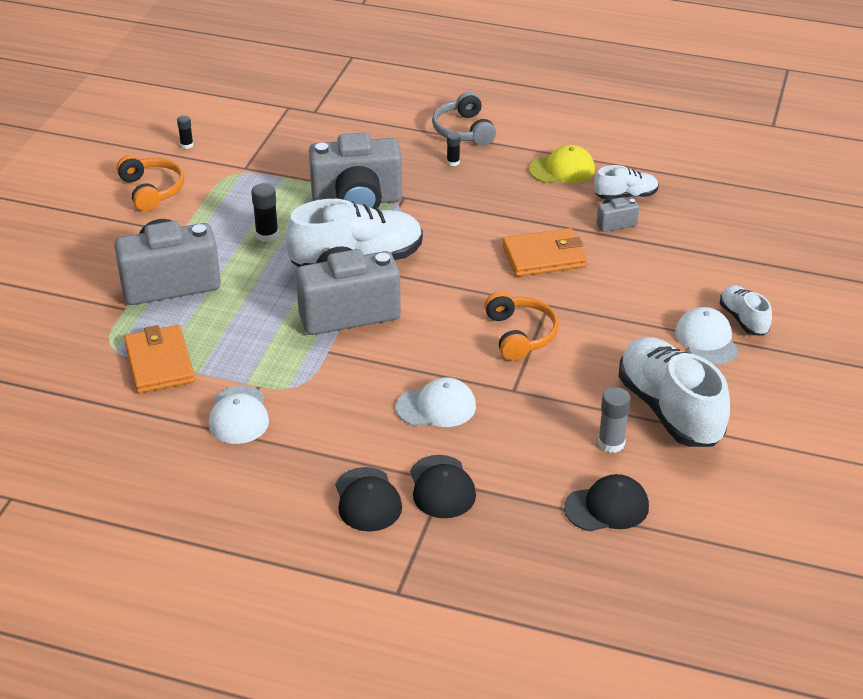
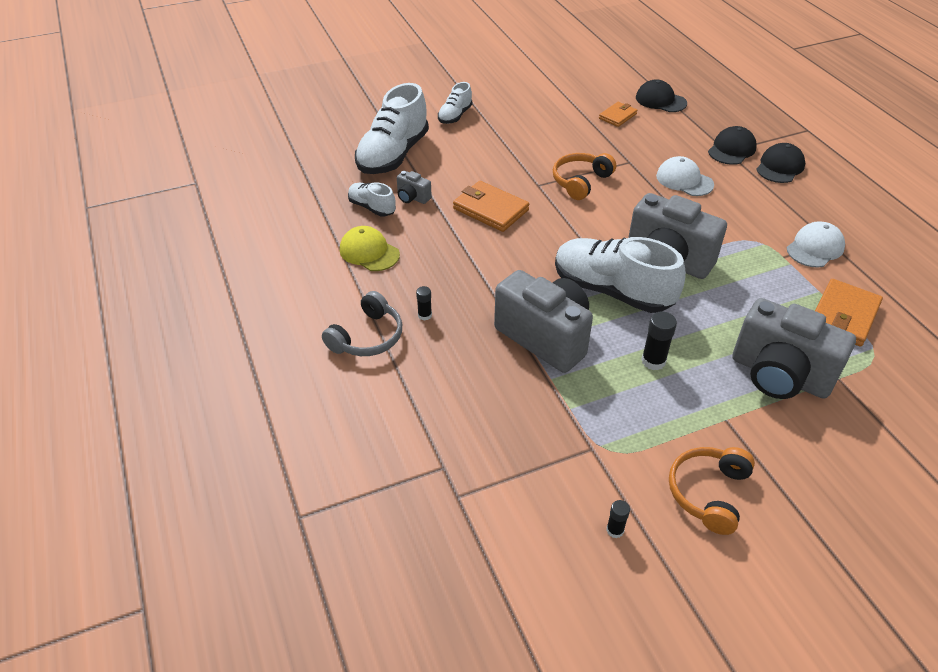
camera: 130 degrees left, 5 degrees up
grey glue stick [598,387,631,453] -> orange wallet [599,102,637,127]
white shoe [618,337,730,447] -> white shoe moved to [355,83,429,174]
white cap [675,307,739,365] -> none

